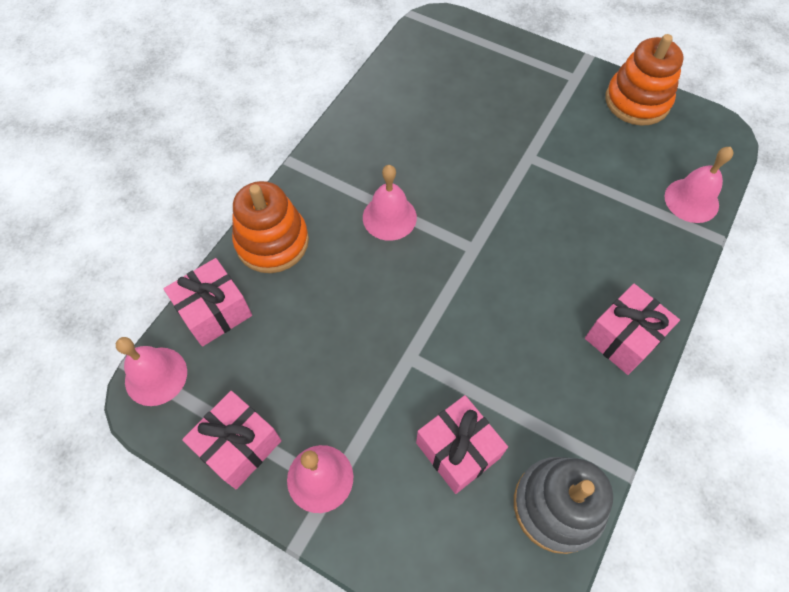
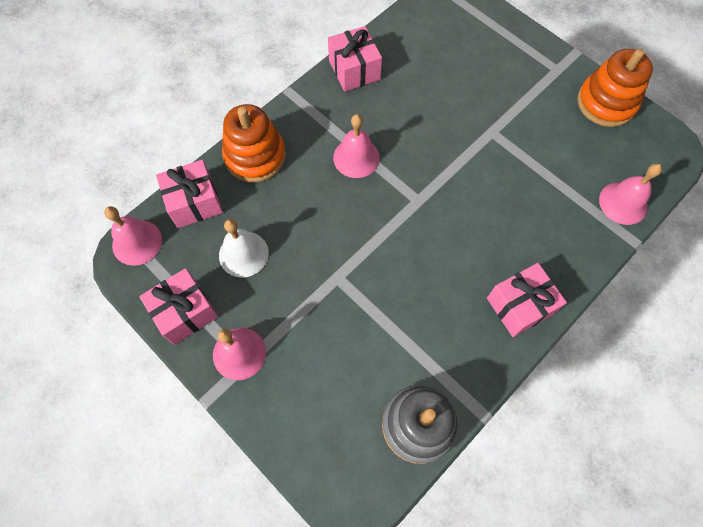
camera: 15 degrees right, 5 degrees up
pink gift [416,395,508,494] -> pink gift moved to [328,26,382,92]
none -> white bell [219,219,269,278]

